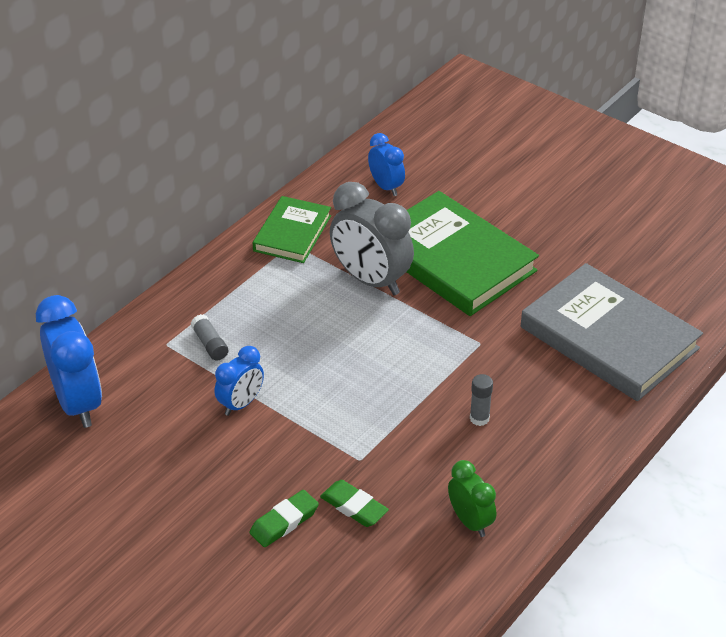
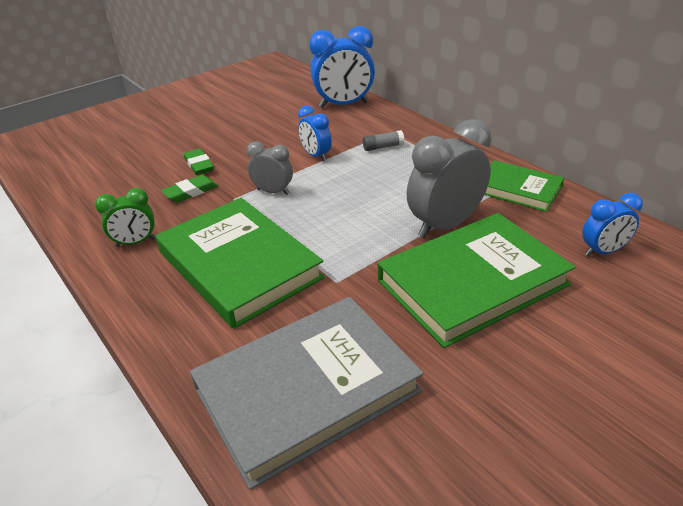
camera: 105 degrees right, 5 degrees down
grey glue stick [470,374,493,426] -> green book [156,198,324,329]
none -> grey clock [247,141,293,195]

